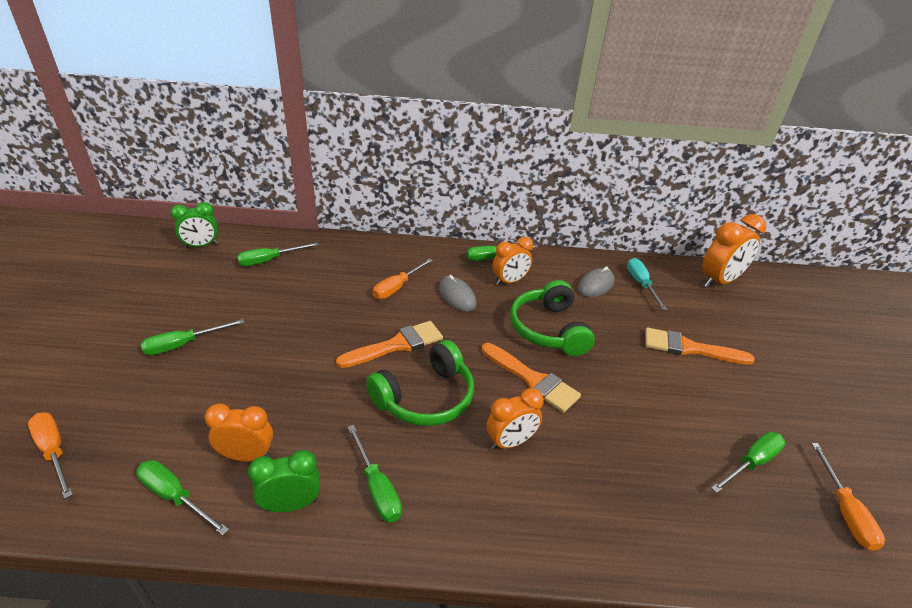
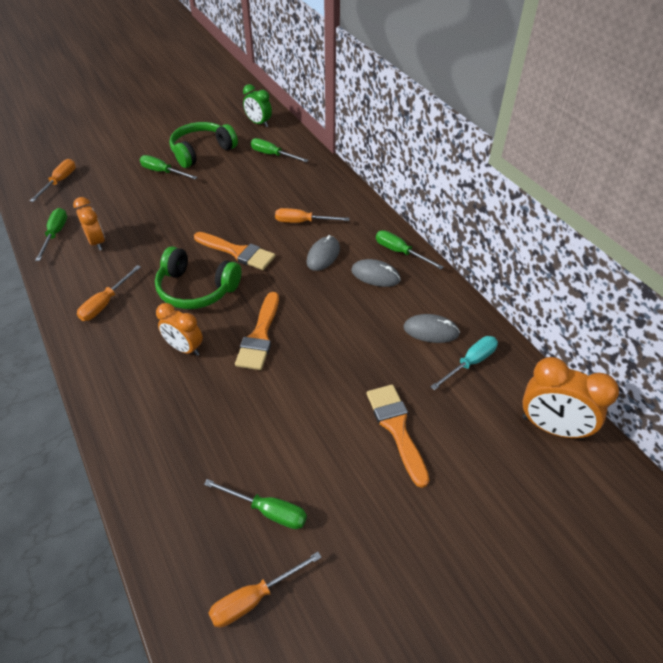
camera: 60 degrees right, 10 degrees up
green clock [248,450,320,512] -> none
green screwdriver [347,425,402,523] -> orange screwdriver [77,265,141,321]
orange clock [493,237,533,286] -> grey mouse [351,259,401,287]
green headphones [510,280,595,356] -> green headphones moved to [169,122,238,168]

